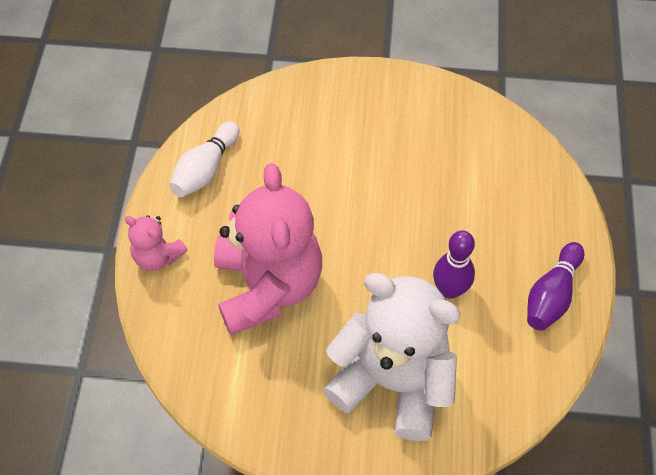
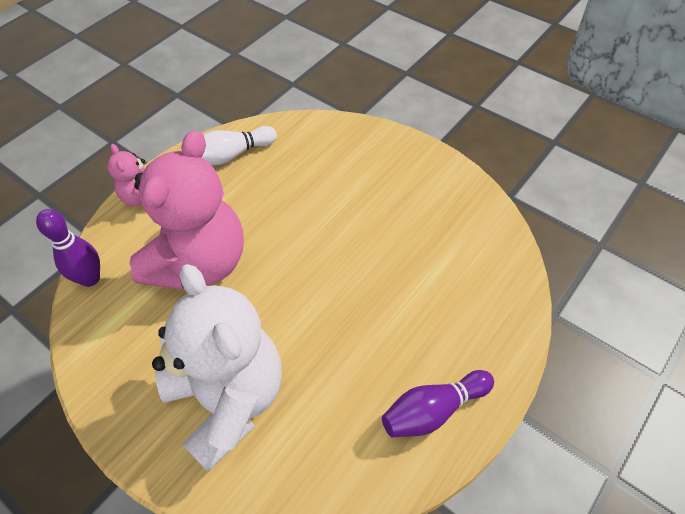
camera: 35 degrees right, 5 degrees down
purple bowling pin [433,230,475,299] -> purple bowling pin moved to [36,209,100,287]

